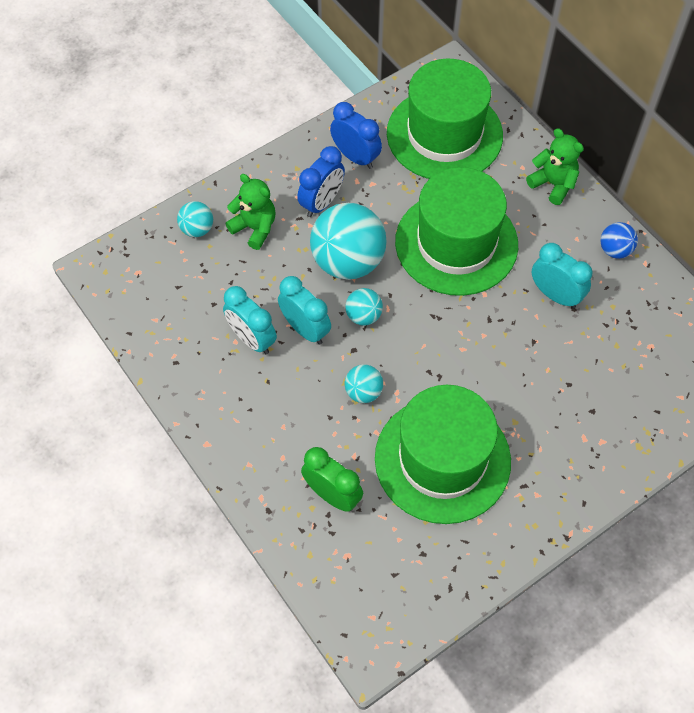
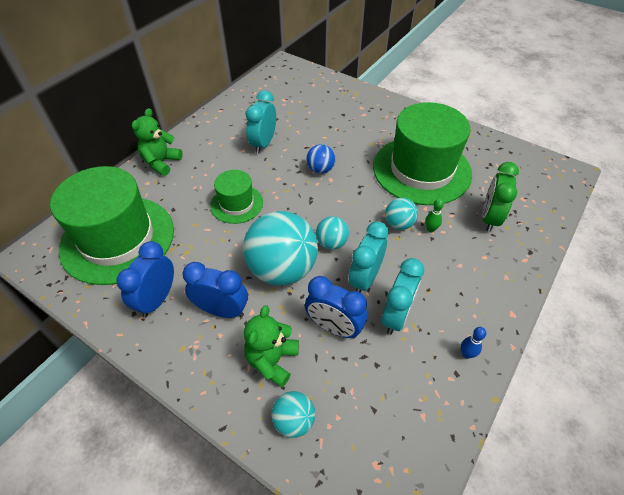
camera: 110 degrees left, 10 degrees down
green hat [395,167,518,296] -> green hat [210,170,263,224], size x0.50
blue ball [601,222,638,259] -> blue ball moved to [306,144,335,174]
none -> blue clock [305,276,368,338]
none -> green bowling pin [425,198,444,233]
none -> blue bowling pin [461,327,486,359]

